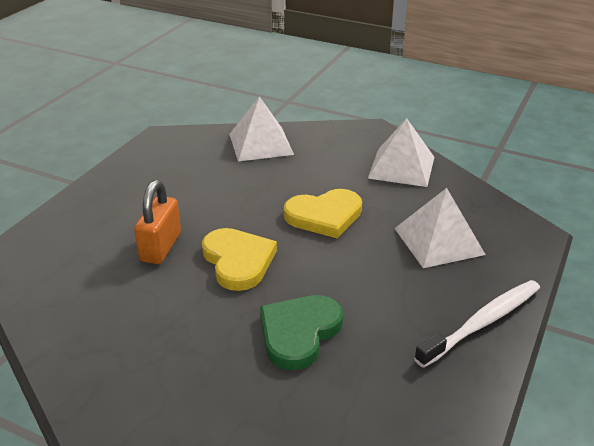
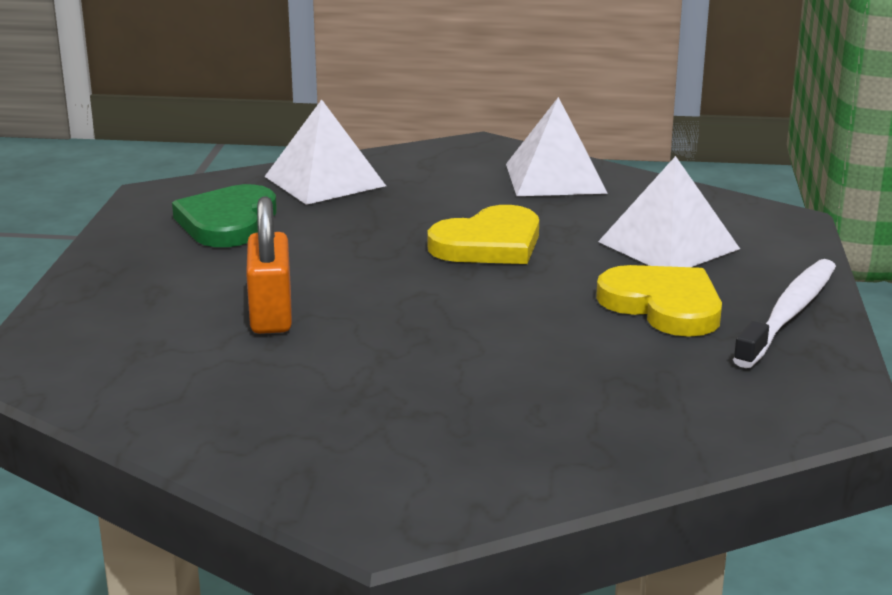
camera: 20 degrees left, 10 degrees down
yellow heart [202,228,277,291] -> yellow heart moved to [596,265,722,337]
green heart [260,295,343,370] -> green heart moved to [172,184,277,247]

